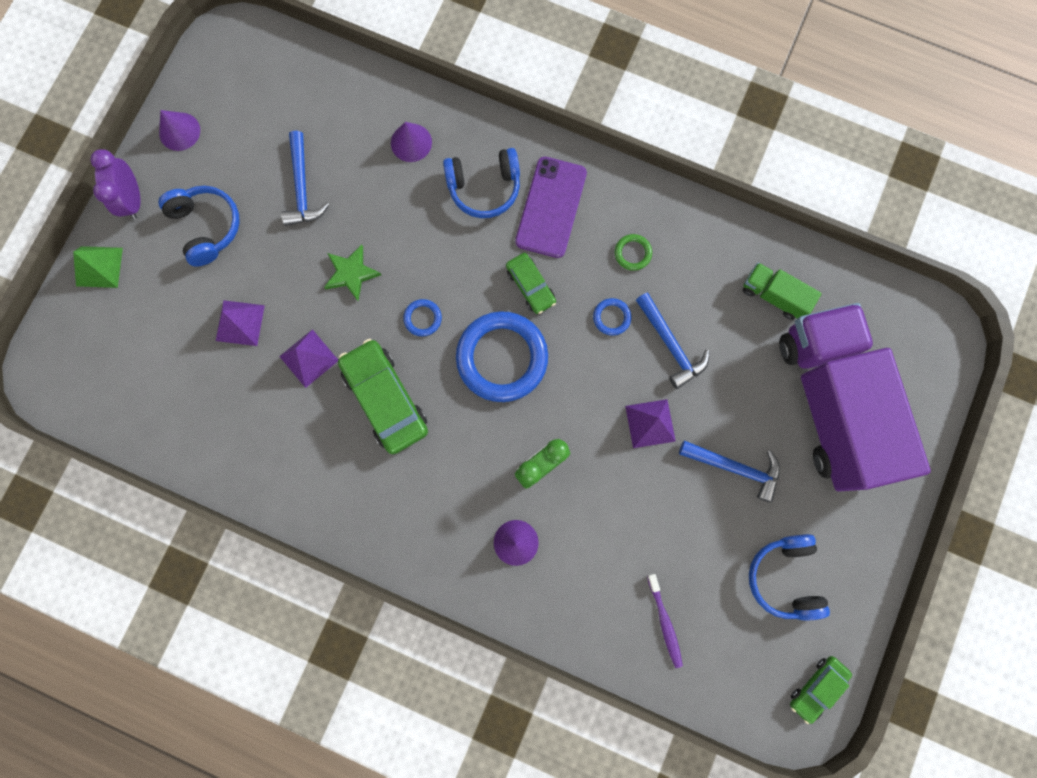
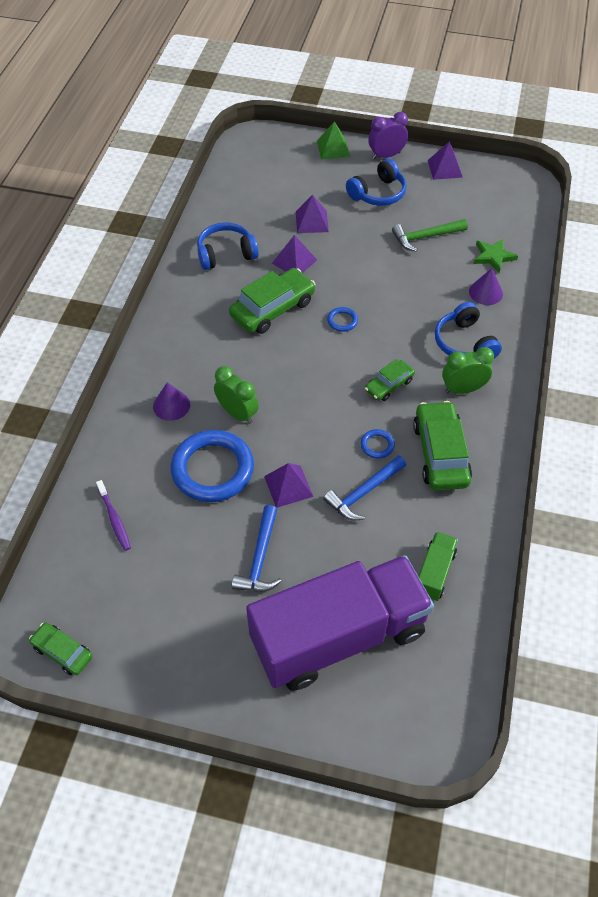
camera: 80 degrees right, 25 degrees down
purple cone [159,110,200,151] -> purple pyramid [428,141,463,180]
blue hammer [281,131,329,226] -> green hammer [392,219,468,252]
green star [324,244,381,301] -> green star moved to [474,239,518,273]
blue ring [456,311,548,402] -> blue ring moved to [171,430,254,502]
purple phone [515,157,587,258] -> green clock [442,347,494,394]
green ring [615,234,652,271] -> green car [413,401,472,490]
purple toothbrush [647,574,683,668] -> purple toothbrush turned 90 degrees counterclockwise [96,480,131,551]
blue headphones [749,534,830,620] -> blue headphones moved to [197,222,259,270]

